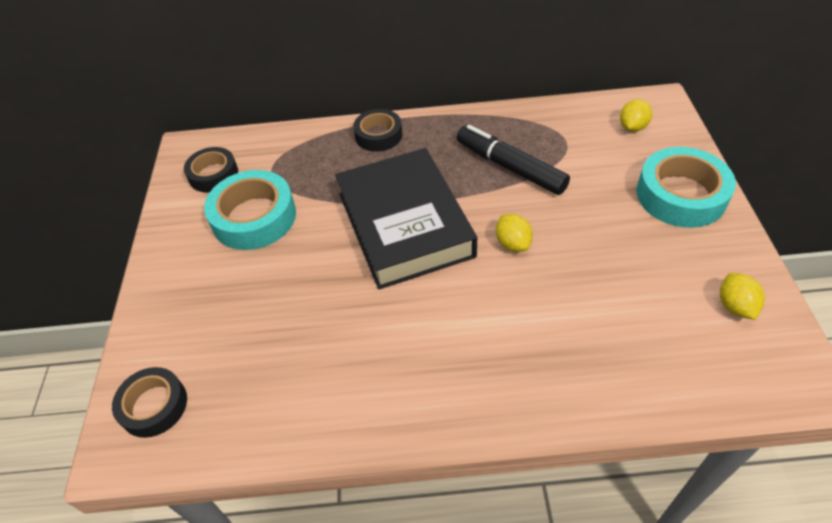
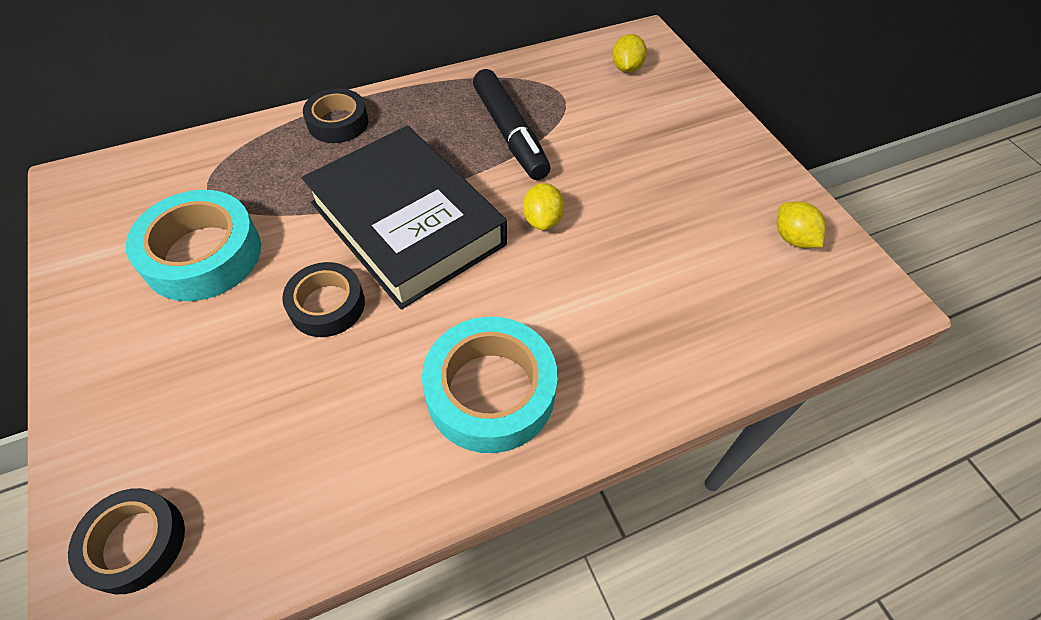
camera: 25 degrees left, 5 degrees up
black tape [184,147,238,192] -> black tape moved to [282,262,365,337]
black marker [457,125,570,195] -> black marker turned 135 degrees counterclockwise [473,69,551,180]
yellow lemon [496,214,533,252] -> yellow lemon turned 45 degrees clockwise [523,183,565,230]
turquoise tape [636,147,736,228] -> turquoise tape moved to [422,317,558,453]

